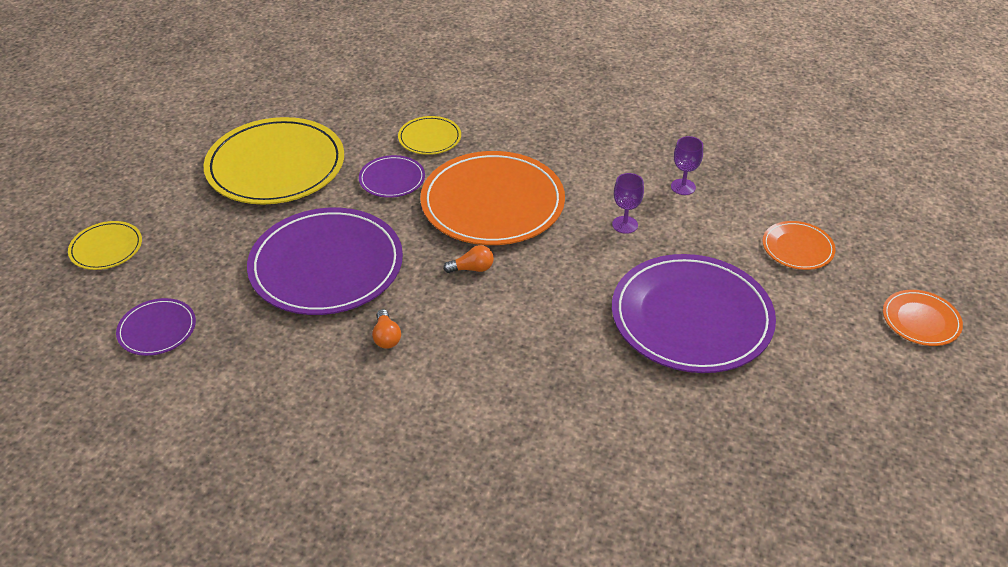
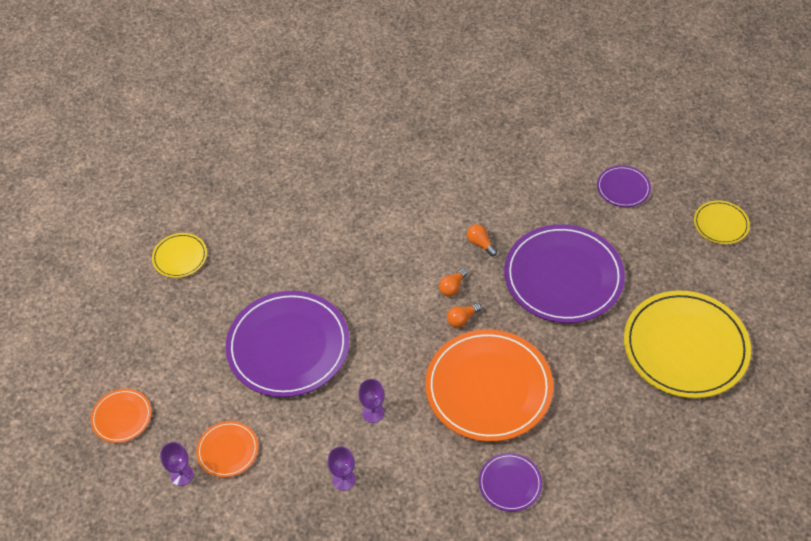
camera: 155 degrees right, 10 degrees up
purple plate [359,155,425,198] -> purple plate moved to [479,453,542,512]
yellow plate [398,116,461,155] -> yellow plate moved to [152,233,207,278]
none -> purple goblet [160,442,193,486]
none -> orange light bulb [439,268,467,297]

